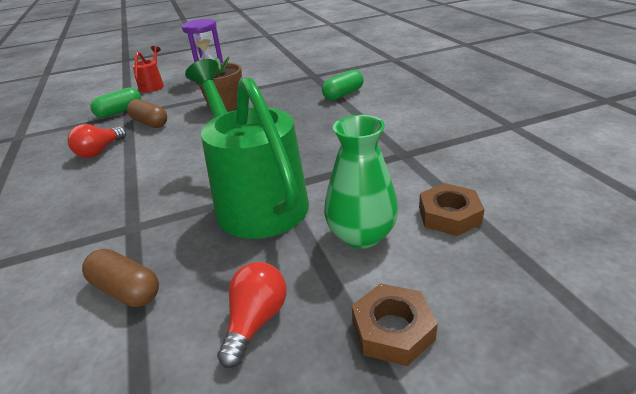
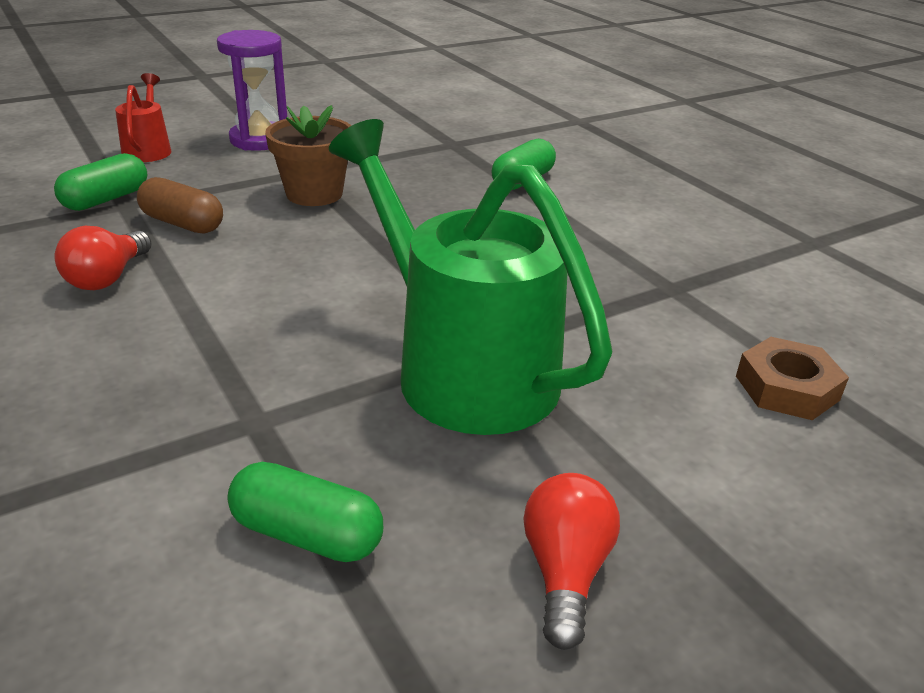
camera: 15 degrees left, 0 degrees up
brown capsule [82,249,159,307] -> green capsule [227,462,383,562]
green vase [324,115,398,249] -> none
brown nut [352,283,438,366] -> none

